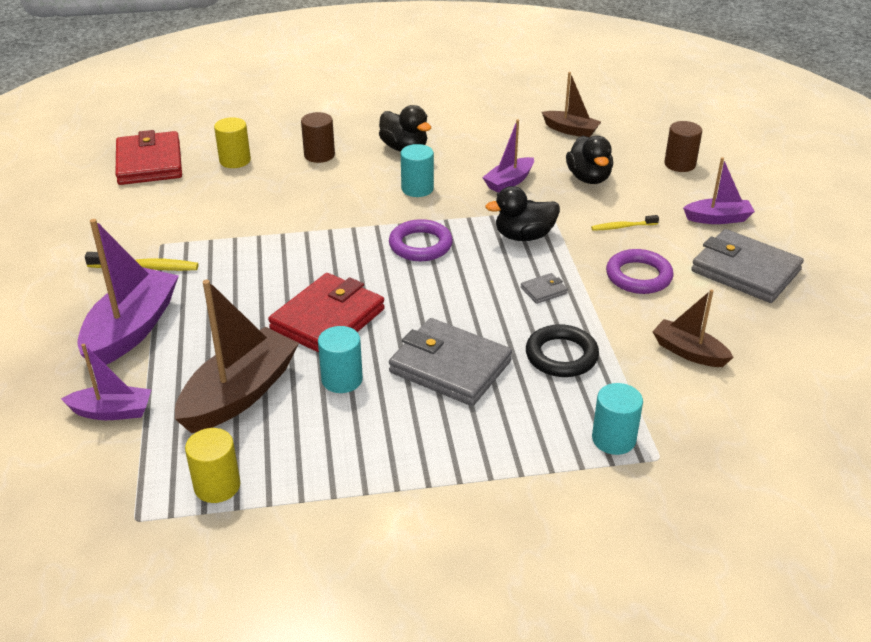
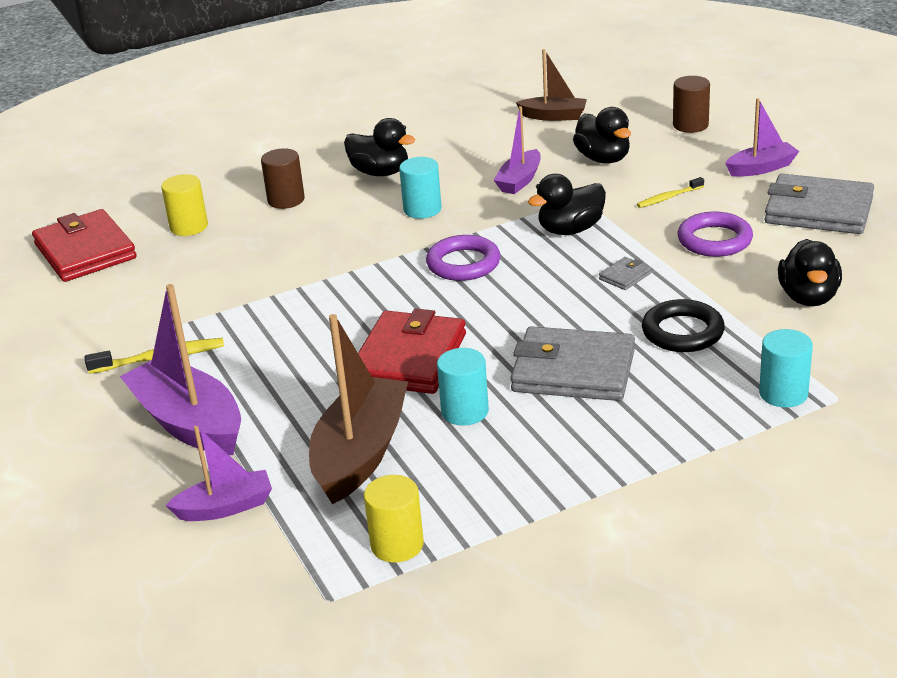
camera: 15 degrees left, 5 degrees down
purple boat [77,219,179,365] -> purple boat turned 45 degrees counterclockwise [120,284,241,455]
brown boat [652,289,734,367] -> black duck [778,239,842,306]

